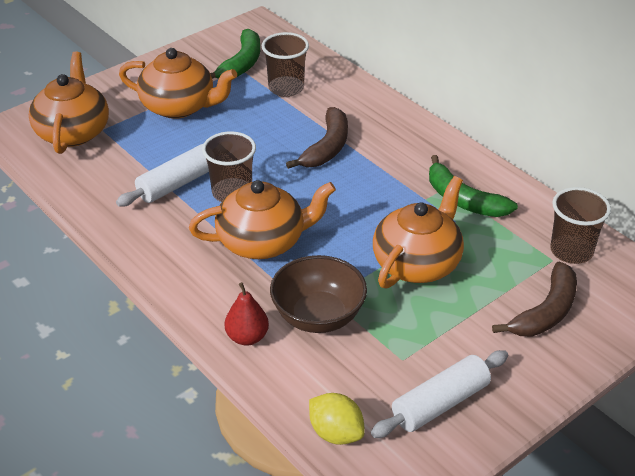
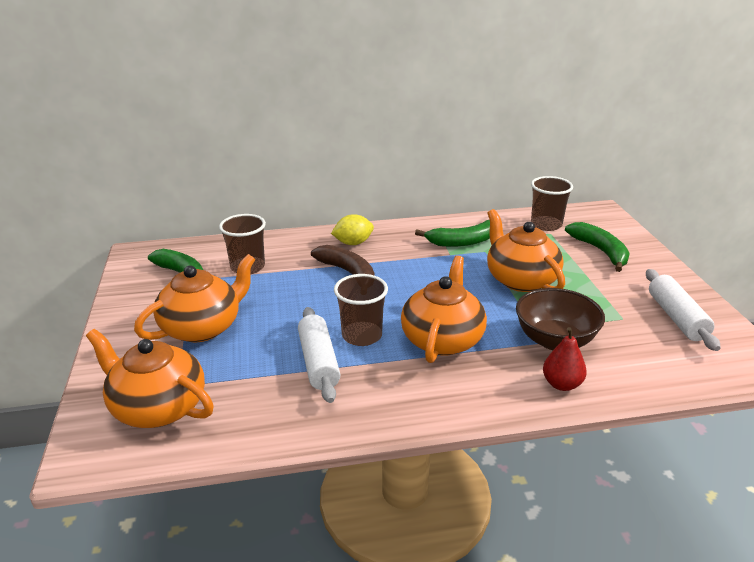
camera: 60 degrees left, 10 degrees down
yellow lemon [309,393,365,445] -> yellow lemon moved to [331,214,374,245]
brown banana [492,262,577,337] -> green banana [565,222,630,272]

